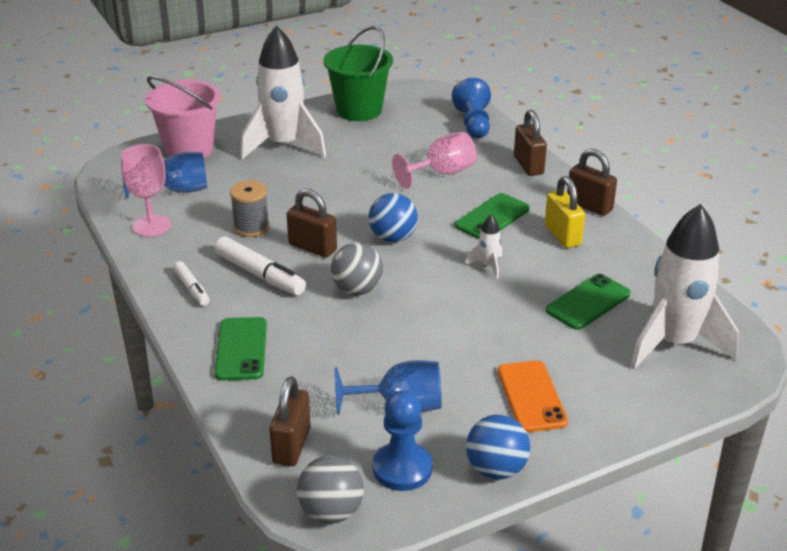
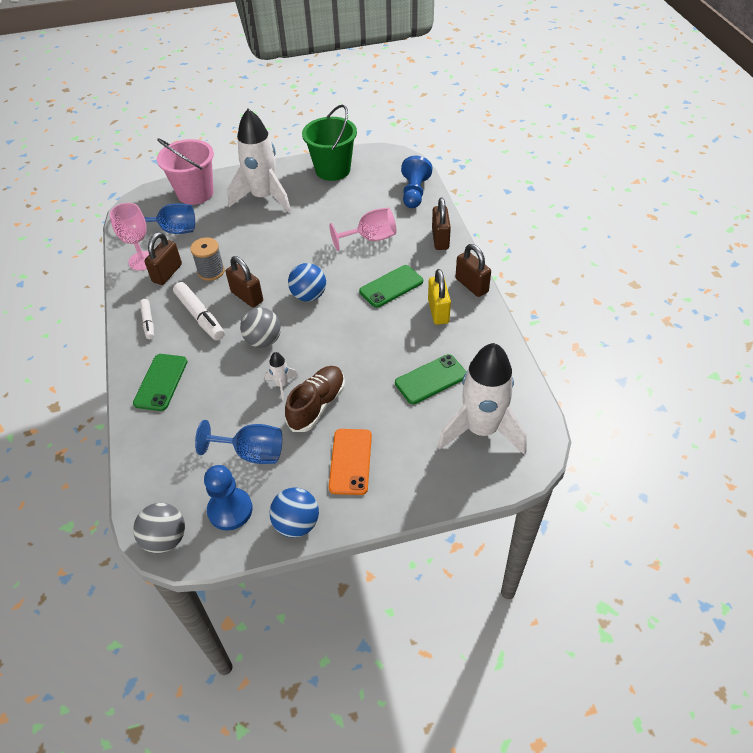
camera: 15 degrees right, 15 degrees up
brown padlock [269,376,311,466] -> brown padlock moved to [144,232,182,285]
white rocket [465,215,502,279] -> white rocket moved to [265,352,298,400]
none -> brown shoe [285,366,345,432]

